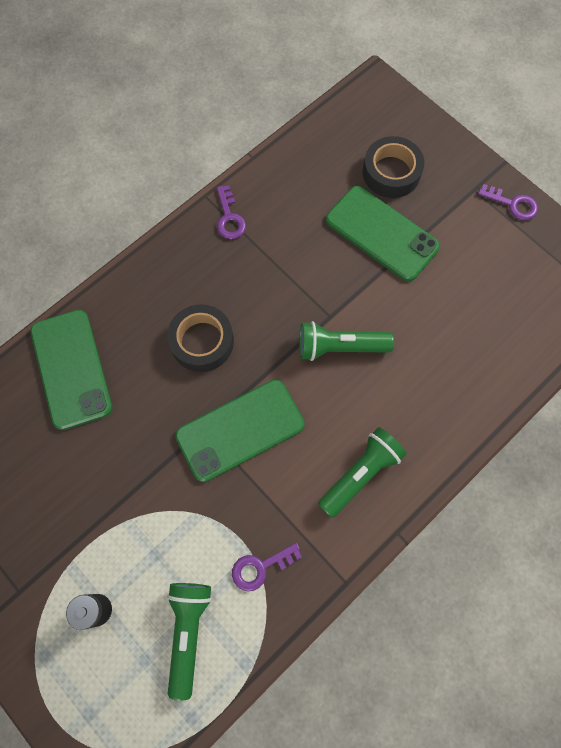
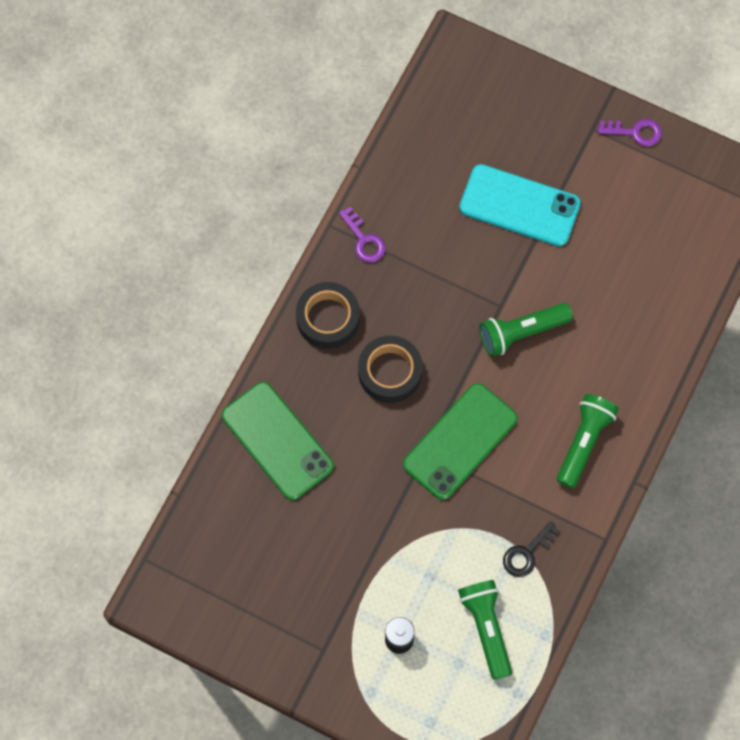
camera: 20 degrees left, 0 degrees up
purple key [232,543,302,592] -> black key [503,521,560,577]
green phone [326,186,440,281] -> turquoise phone [459,164,581,246]
black tape [363,136,424,198] -> black tape moved to [296,282,360,349]

